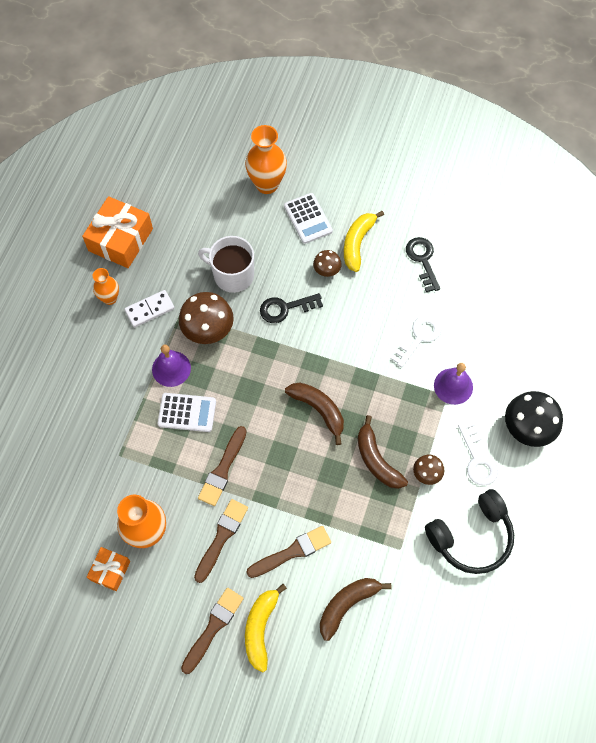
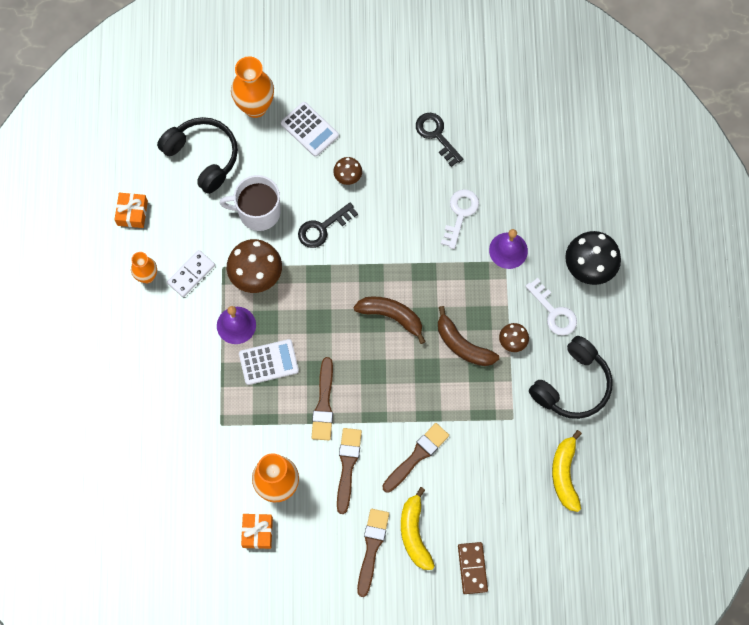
camera: 20 degrees left, 5 degrees up
orange gift [82,196,153,268] -> orange gift [115,193,148,228], size x0.55
brown banana [320,578,392,641] -> none
yellow banana [344,211,384,272] -> yellow banana moved to [552,430,582,512]
none -> black headphones [157,117,238,194]
none -> brown domino [458,542,488,594]

